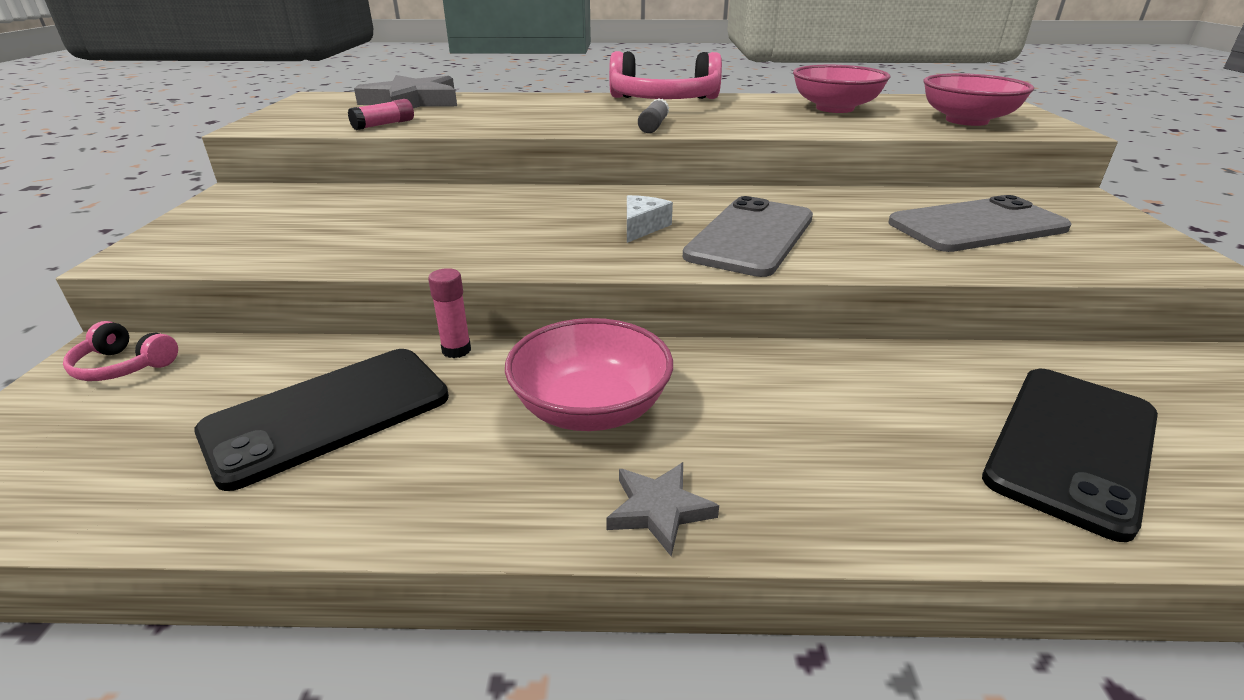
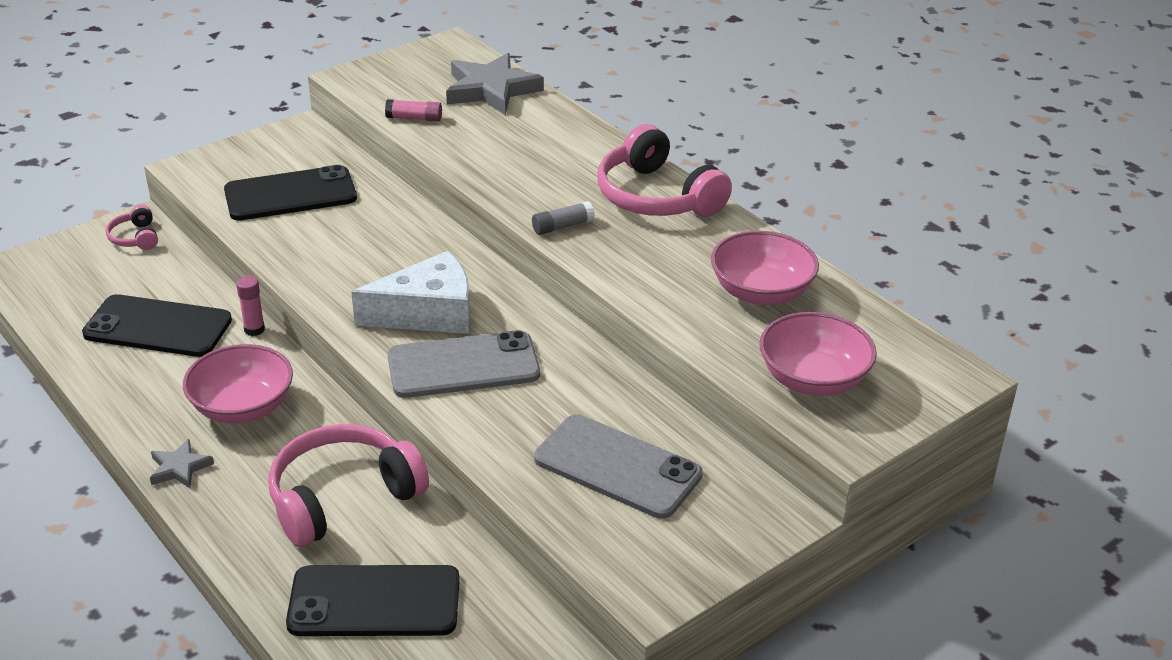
camera: 50 degrees right, 5 degrees up
white cheese [627,195,673,243] -> white cheese [351,251,471,334], size x2.05
none -> black phone [224,165,357,221]
none -> pink headphones [268,424,429,547]

